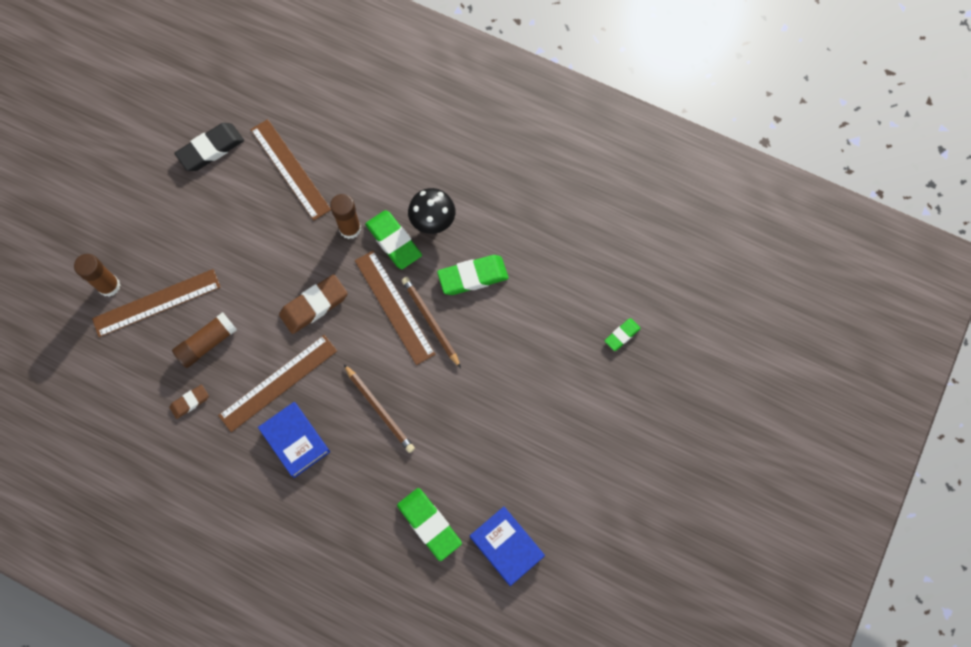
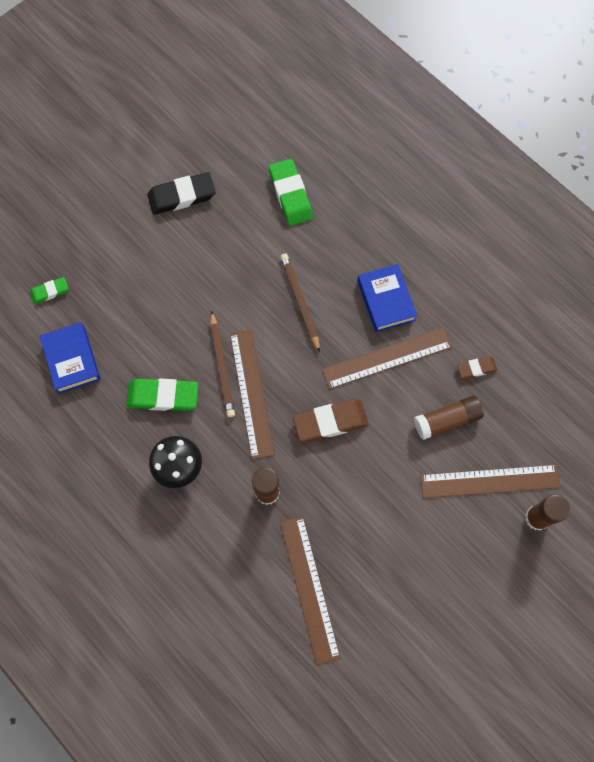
camera: 160 degrees left, 0 degrees up
black eraser [175,123,244,171] -> black eraser moved to [147,172,216,215]
green eraser [365,210,422,269] -> none
blue book [470,507,545,586] -> blue book moved to [40,322,101,394]

